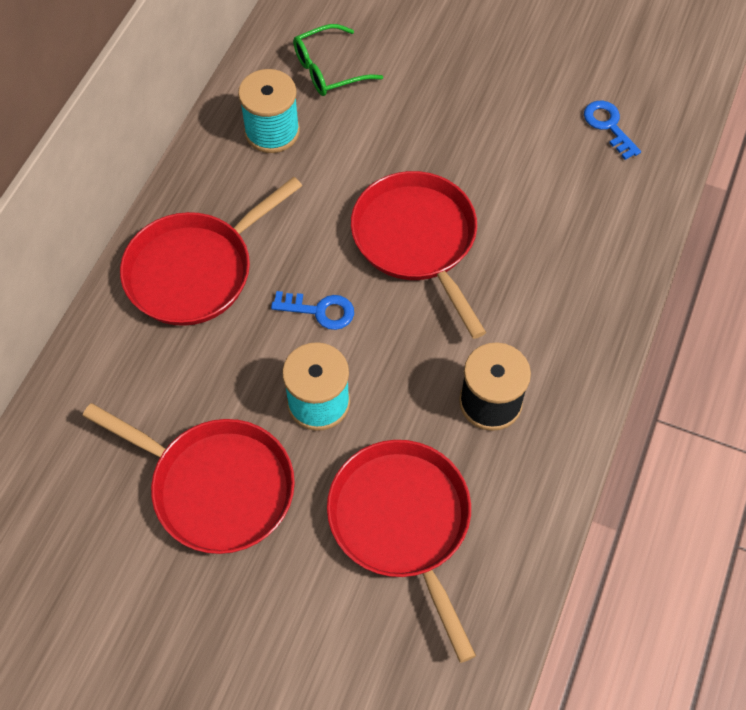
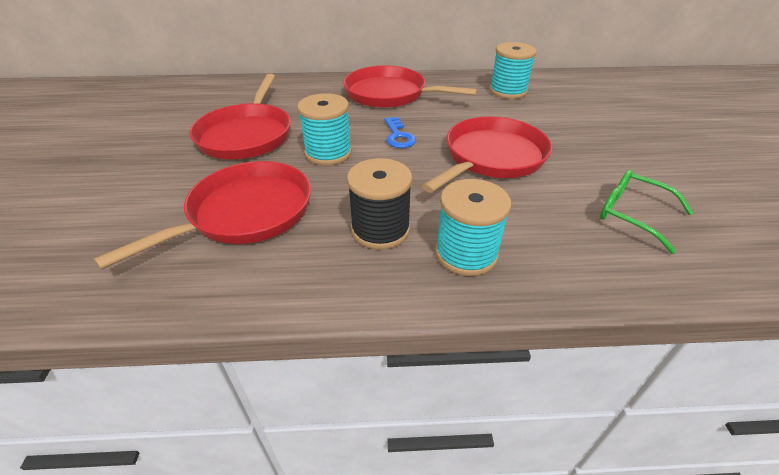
camera: 65 degrees right, 20 degrees down
green glasses [293,24,383,96] -> green glasses moved to [600,169,693,254]
blue key [584,100,641,160] -> none
none -> turquoise spool [435,179,511,276]

